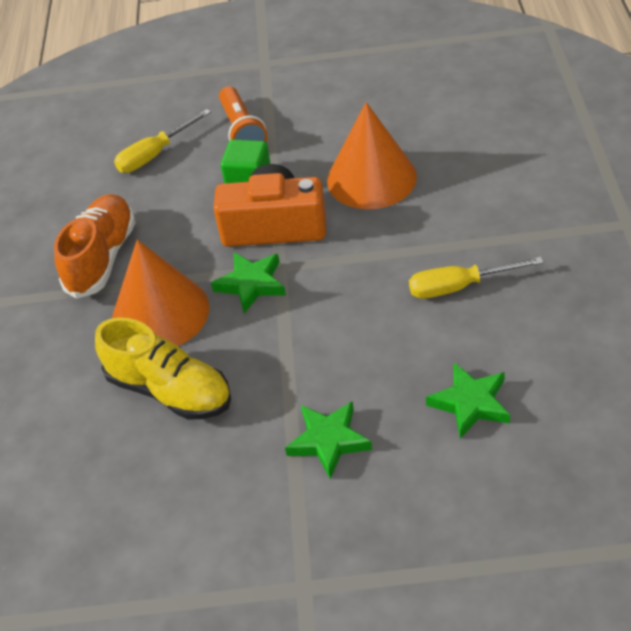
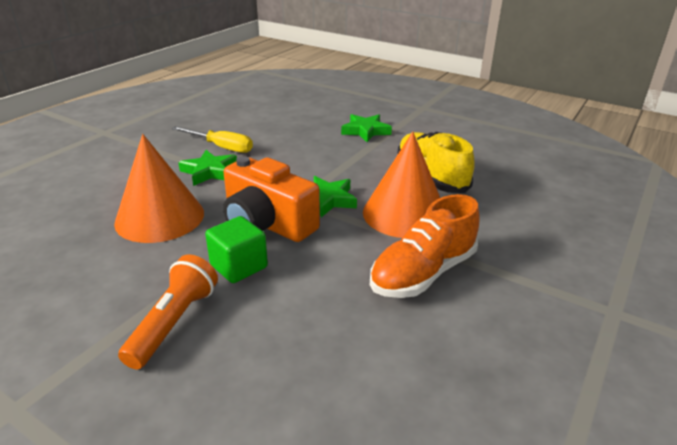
camera: 150 degrees left, 15 degrees down
yellow screwdriver [114,109,211,173] -> none
green star [426,363,510,439] -> green star moved to [178,150,237,186]

